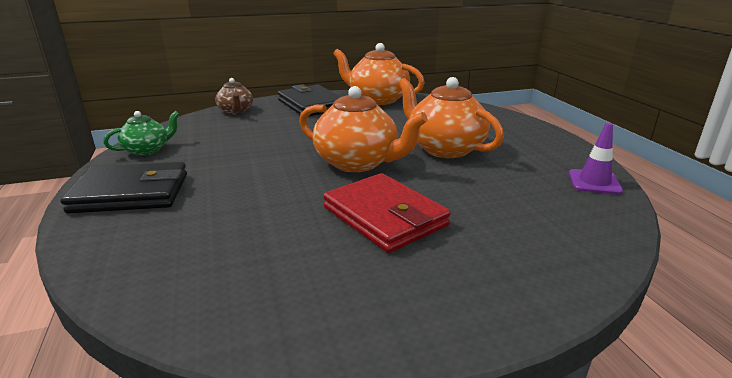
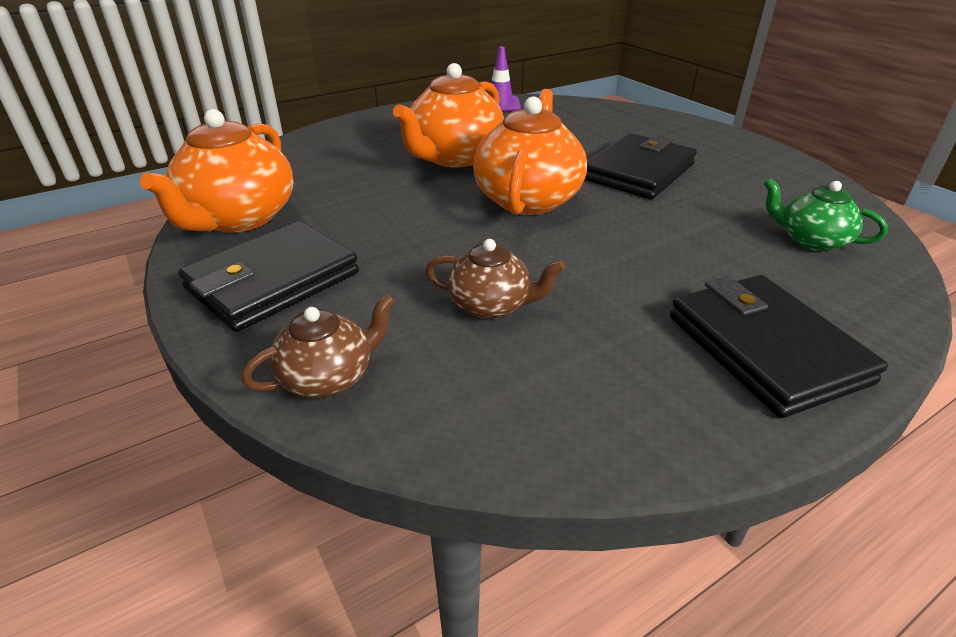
camera: 105 degrees left, 10 degrees up
green teapot [103,111,180,156] -> green teapot moved to [764,178,888,251]
red wallet [323,173,451,253] -> black wallet [585,133,697,199]
none -> brown teapot [425,239,565,319]

